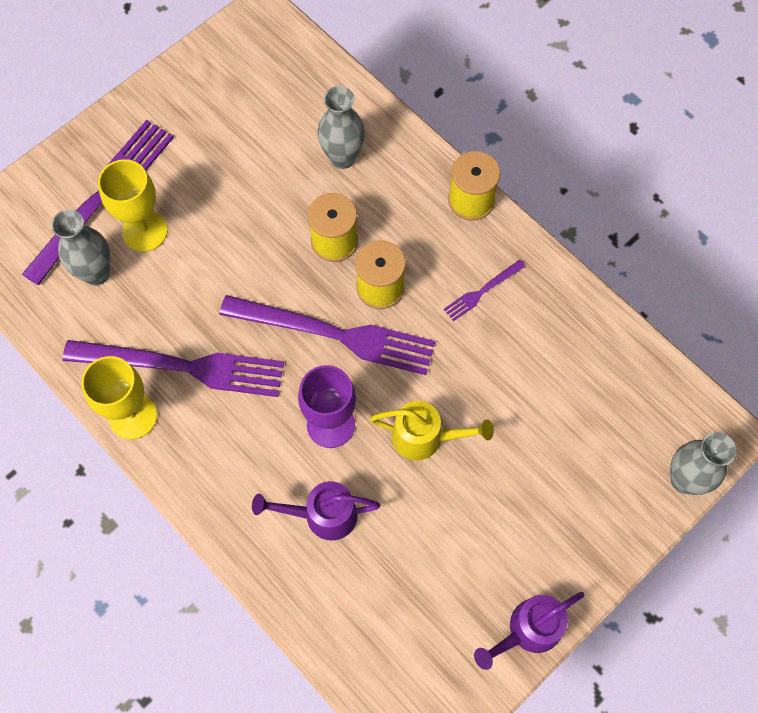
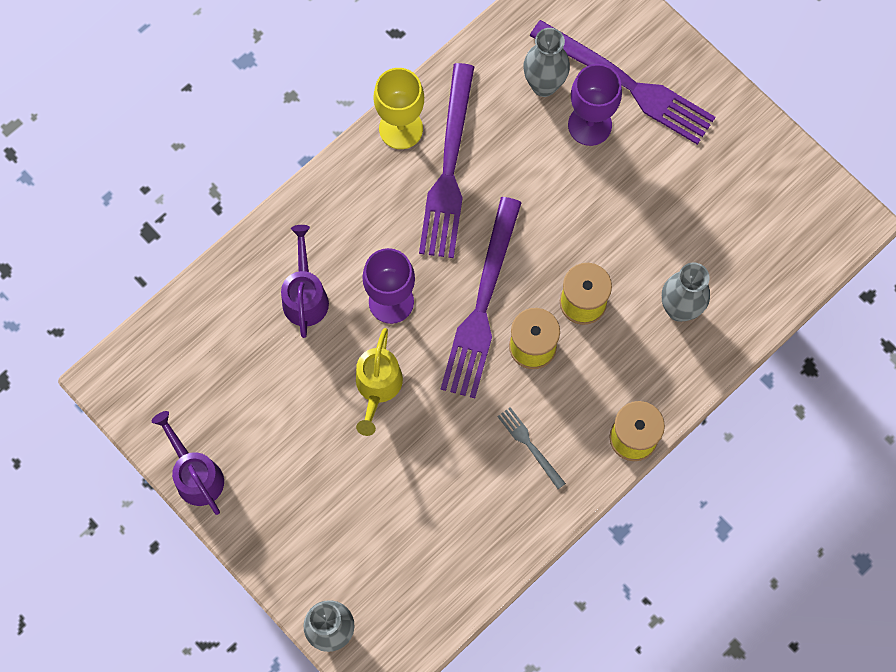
camera: 90 degrees right, 5 degrees up
yellow goblet [98,159,168,252] -> purple goblet [568,64,622,146]
purple fork [444,260,526,321] -> grey fork [497,407,566,489]

